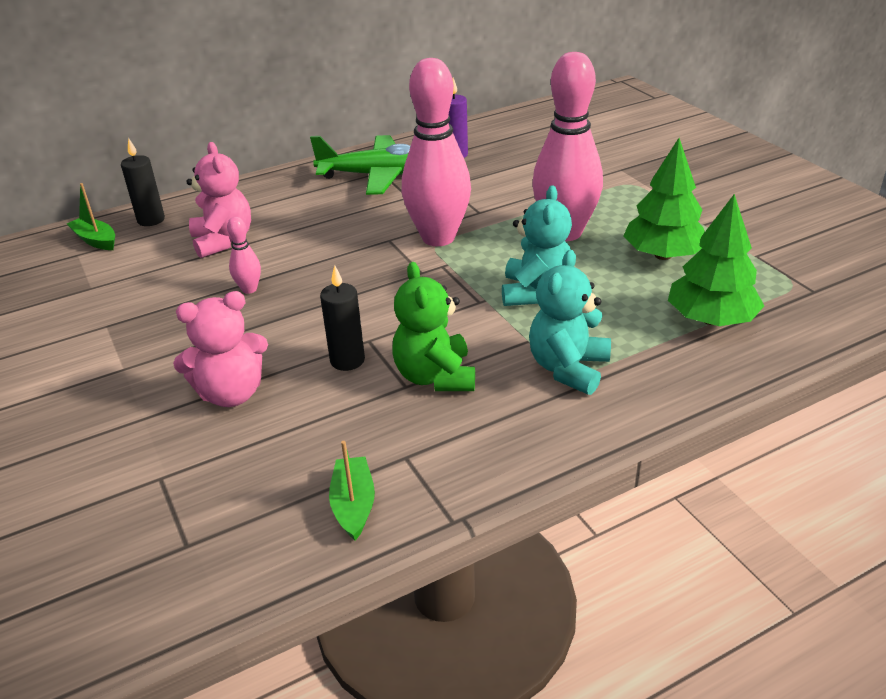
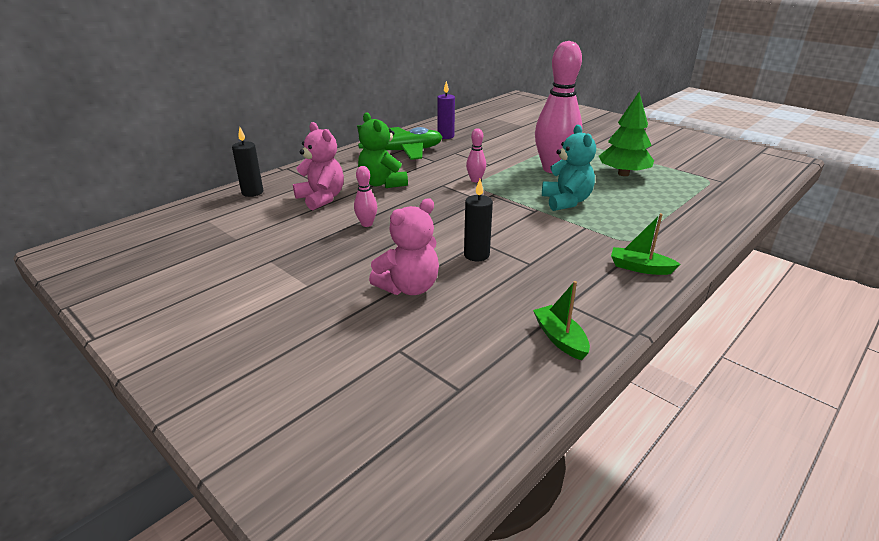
camera: 20 degrees left, 5 degrees down
green boat [67,183,115,250] -> green boat moved to [611,213,681,275]
green teddy bear [392,262,475,391] -> green teddy bear moved to [358,112,408,188]
pink bowling pin [402,58,471,246] -> pink bowling pin [466,128,486,182], size x0.42
turquoise teddy bear [529,250,611,395] -> none
green tree [668,194,764,326] -> none

